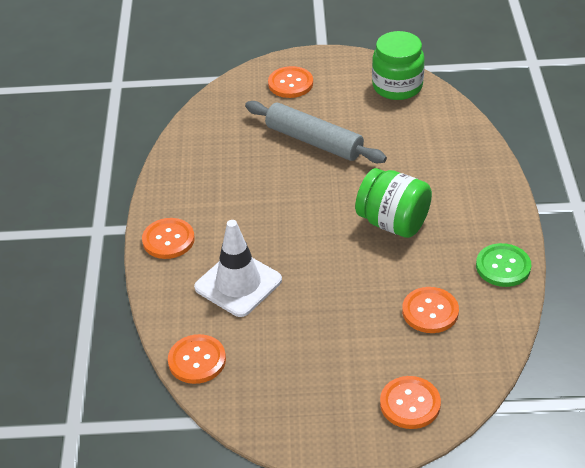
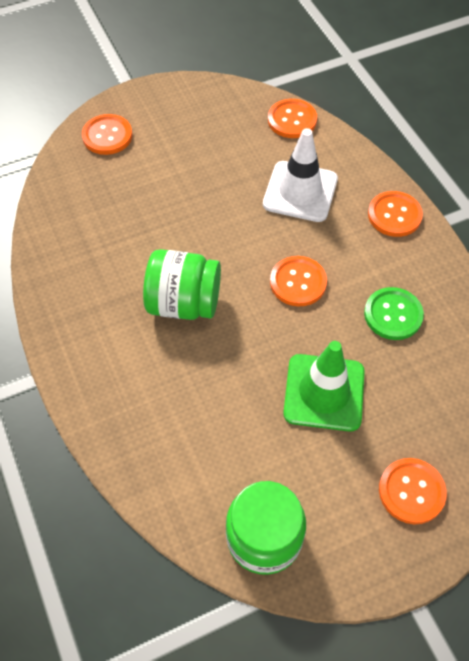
camera: 155 degrees right, 15 degrees up
grey rolling pin [245,101,387,163] -> green traffic cone [283,341,365,432]
orange button [402,287,459,333] -> orange button moved to [270,256,327,307]
green button [476,243,531,287] -> green button moved to [364,287,424,340]

